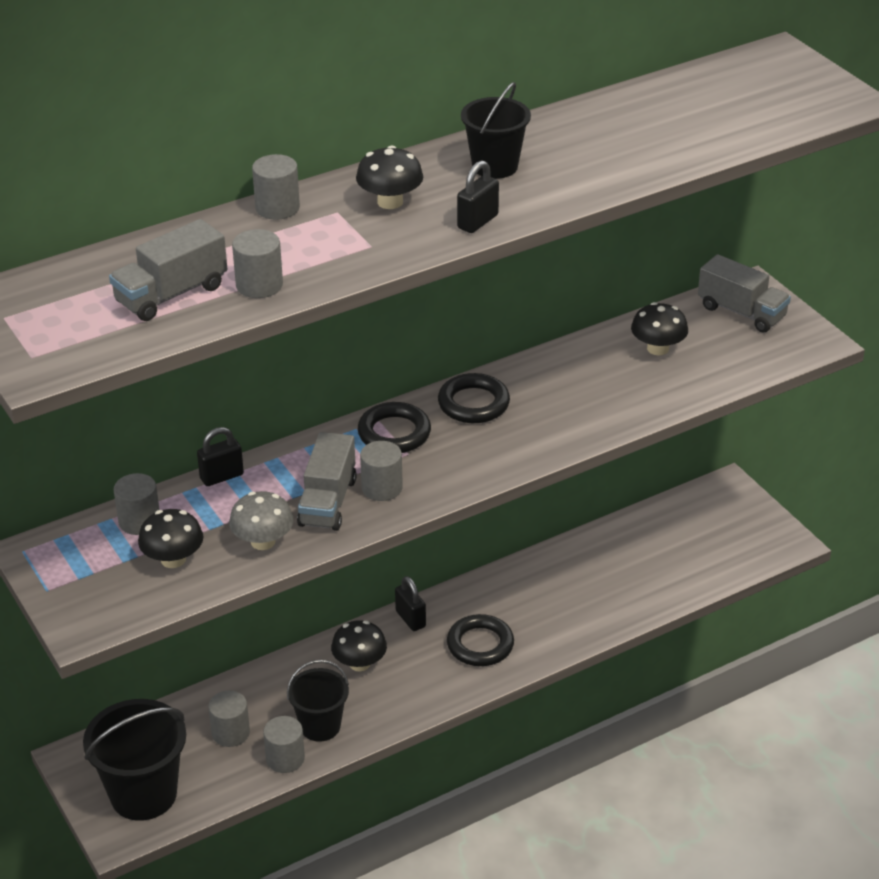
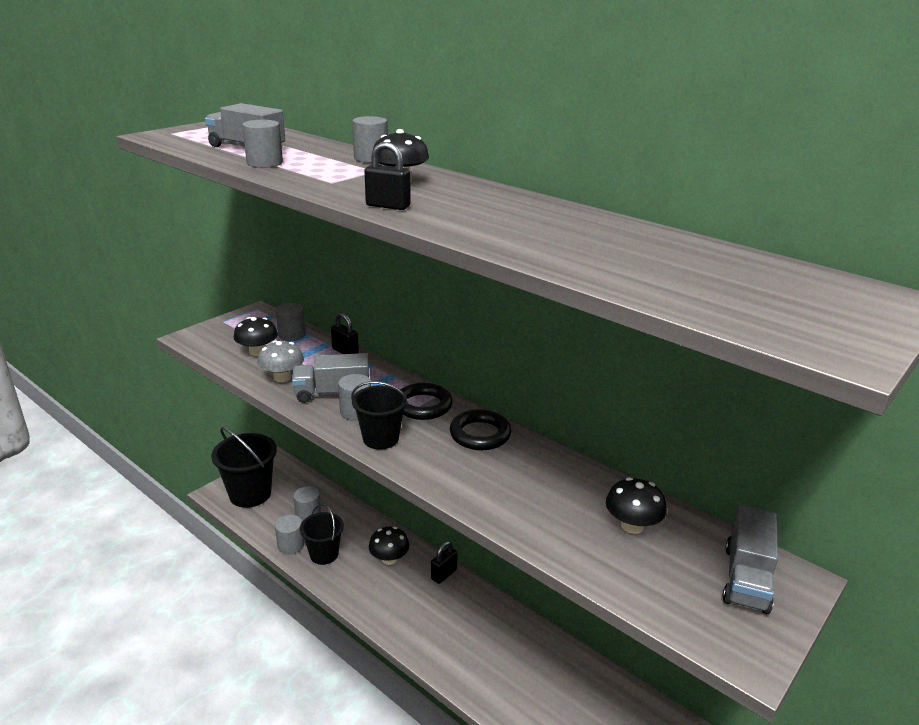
camera: 70 degrees right, 10 degrees down
black ring [447,614,514,666] -> none
black bucket [461,82,531,179] -> black bucket moved to [351,381,408,449]

